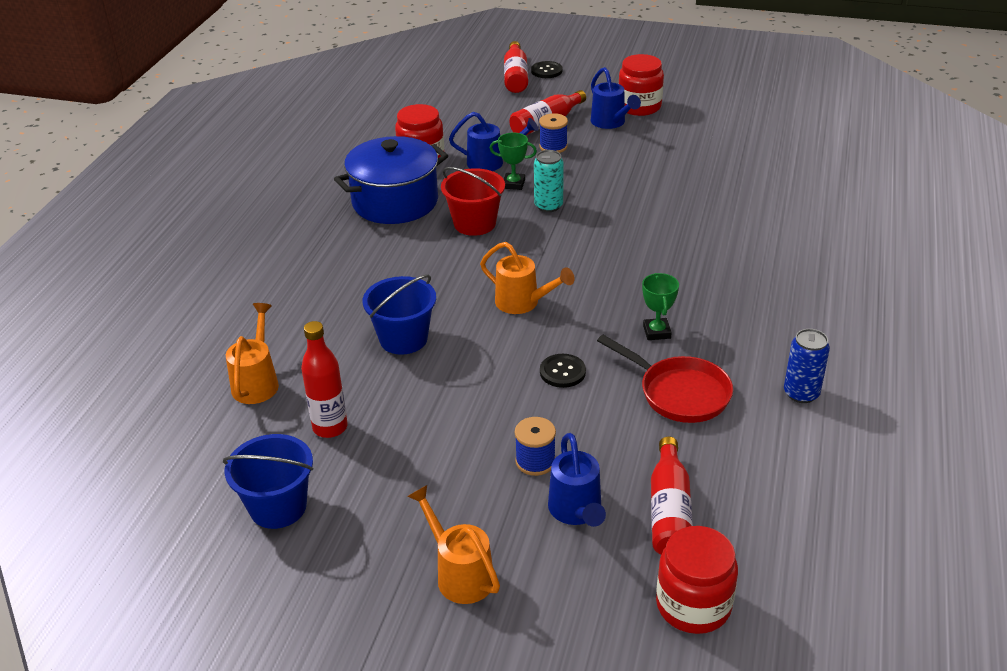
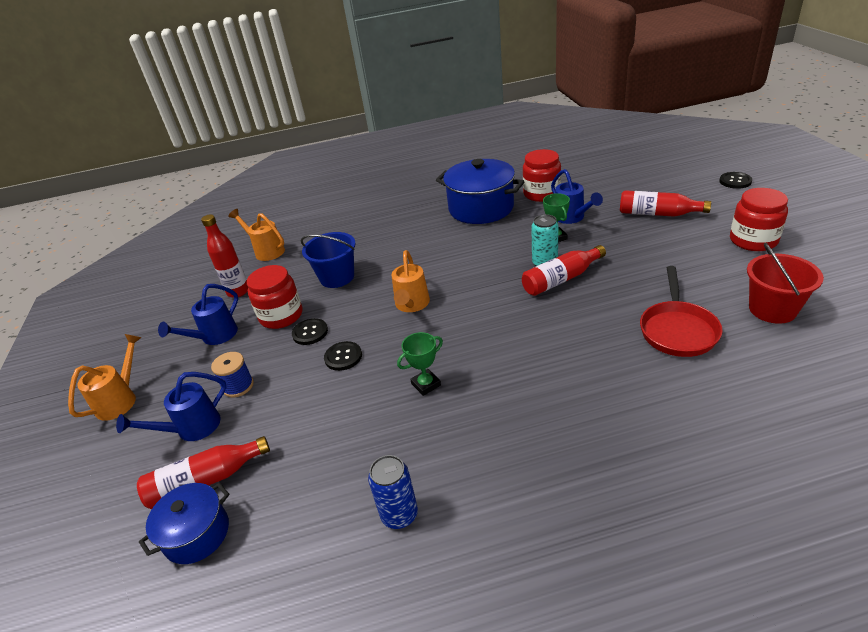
camera: 65 degrees right, 0 degrees up
blue bucket [223,434,313,529] -> none
orange watering can [226,303,279,404] -> orange watering can turned 120 degrees counterclockwise [228,209,285,261]
red bucket [441,167,505,236] -> red bucket moved to [747,243,824,324]
red bottle [504,41,528,93] -> red bottle moved to [522,245,606,296]
blue spool [539,113,568,153] -> none
blue watering can [591,67,641,129] -> blue watering can moved to [158,284,238,345]
red pan [597,335,733,423] -> red pan moved to [640,266,723,357]
red jar [656,526,738,634] -> red jar moved to [247,265,303,329]
none -> blue pot [139,483,229,564]
none -> black button [292,318,328,345]

